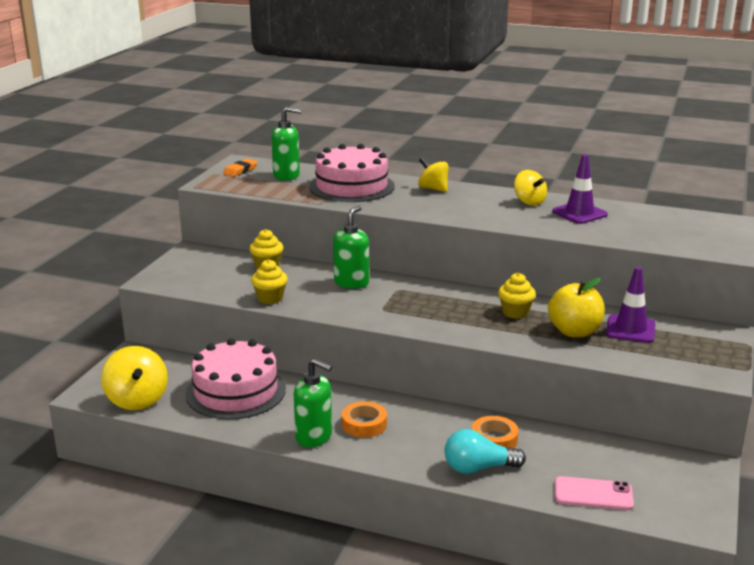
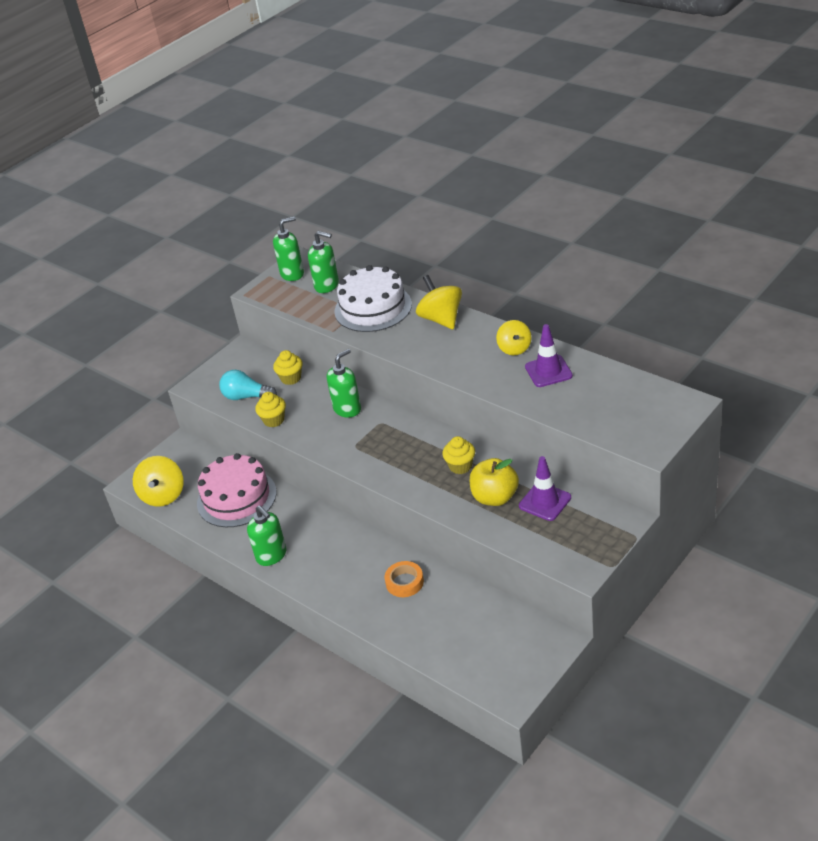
camera: 25 degrees right, 15 degrees up
orange eraser [223,159,258,177] -> green soap dispenser [273,216,304,281]
pink cake [309,144,395,202] -> white cake [335,265,412,332]
orange tape [342,401,387,438] -> none
yellow spinning top [418,158,449,192] -> yellow spinning top [416,275,462,330], size x1.51
turquoise light bulb [445,429,526,474] -> turquoise light bulb moved to [219,370,277,400]
pink phone [555,476,634,510] -> none

